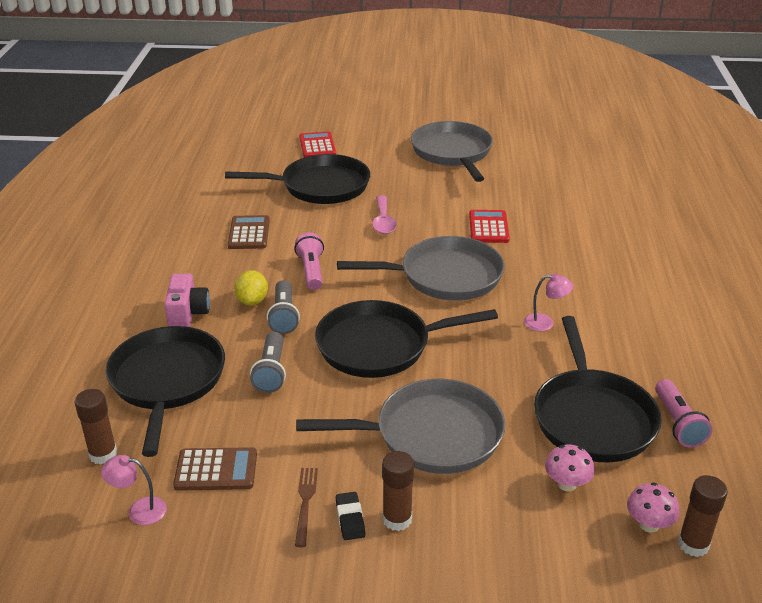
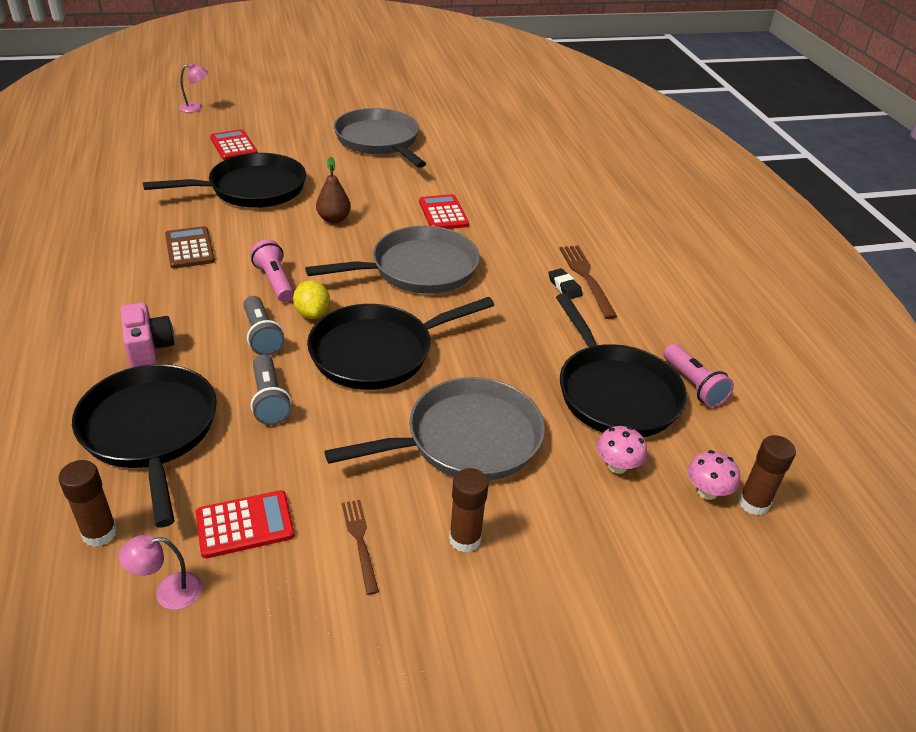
camera: 20 degrees left, 5 degrees up
brown calculator [173,447,257,491] -> red calculator [196,490,294,558]
yellow lemon [234,270,268,305] -> yellow lemon moved to [293,280,330,319]
black eraser [336,492,365,540] -> black eraser moved to [548,268,583,299]
pink spoon [372,195,397,234] -> brown pear [316,157,351,223]
pink lamp [524,273,573,331] -> pink lamp moved to [179,63,208,113]
none -> brown fork [559,245,617,319]

